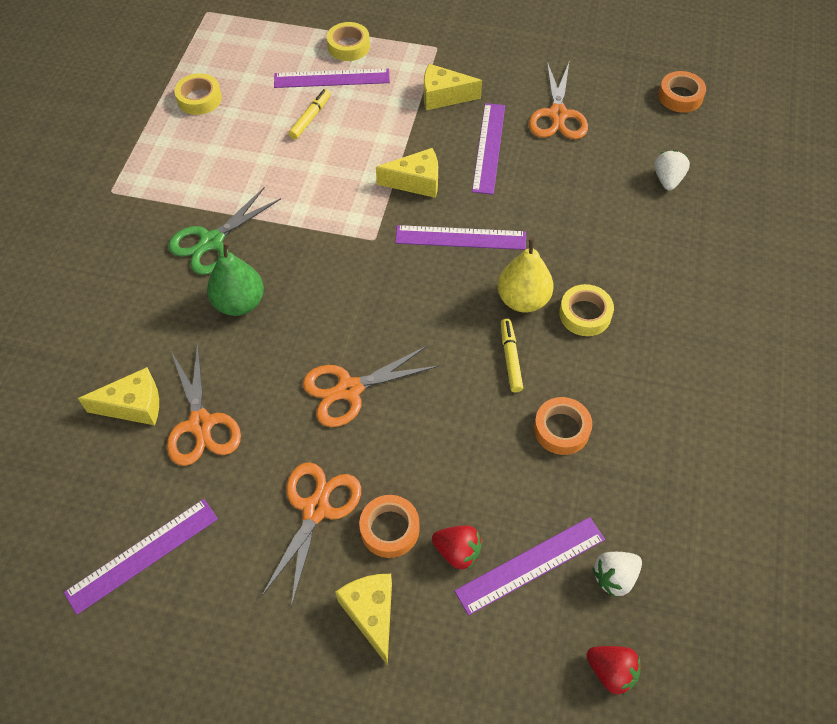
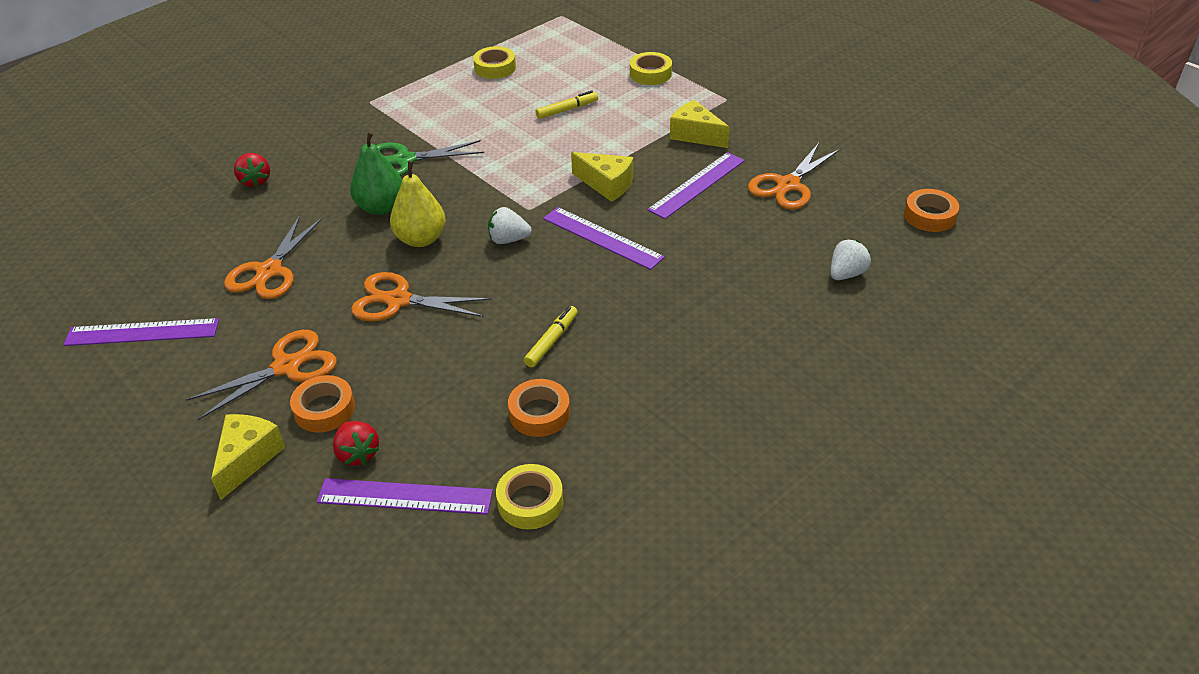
camera: 35 degrees right, 15 degrees down
yellow cheese [78,367,159,425] -> none
purple ruler [274,68,390,88] -> none
yellow pear [497,238,553,313] -> yellow pear moved to [390,161,446,247]
yellow tape [559,284,614,336] -> yellow tape moved to [496,464,563,529]
red strawberry [586,646,641,696] -> red strawberry moved to [234,153,270,187]
white strawberry [592,552,642,597] -> white strawberry moved to [488,207,532,244]

